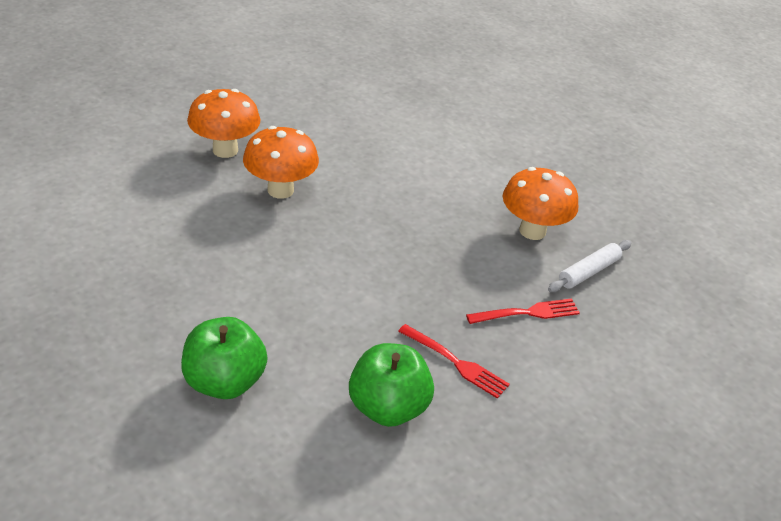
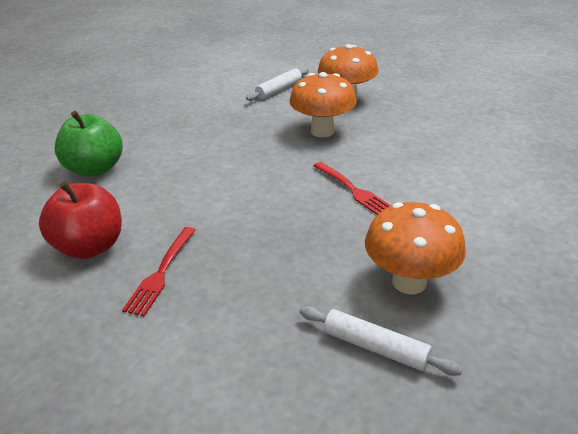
camera: 75 degrees right, 5 degrees down
green apple [349,343,434,427] -> red apple [39,181,122,259]
red fork [466,298,580,324] -> red fork moved to [313,162,391,215]
none -> white rolling pin [246,67,309,101]

